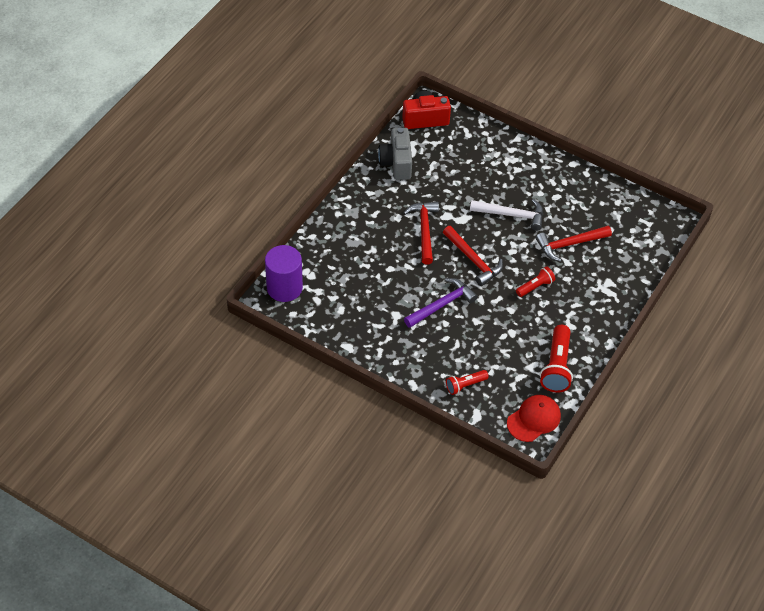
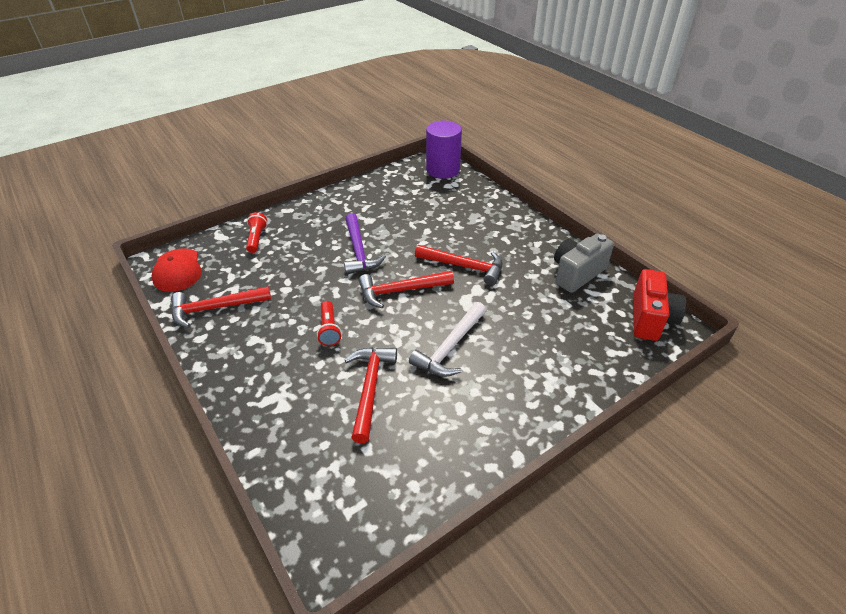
camera: 115 degrees right, 10 degrees down
grey camera [378,127,412,180] -> grey camera turned 60 degrees counterclockwise [554,233,614,293]
red flashlight [540,325,573,393] -> red hammer [171,286,271,328]

